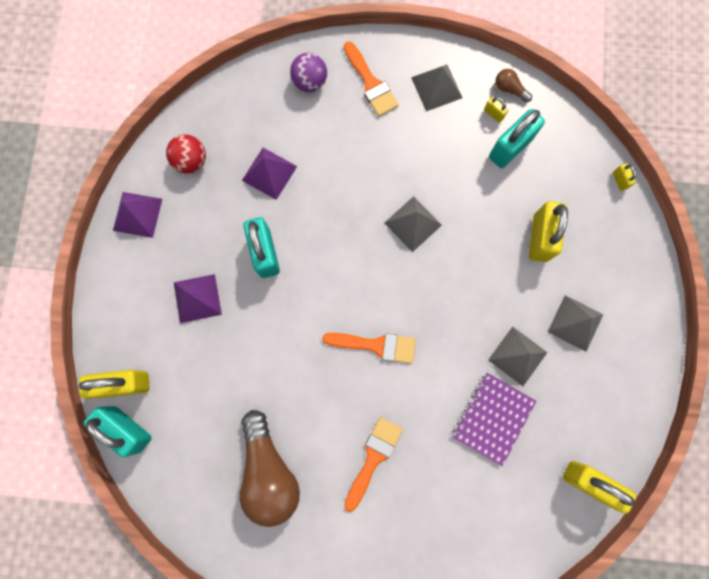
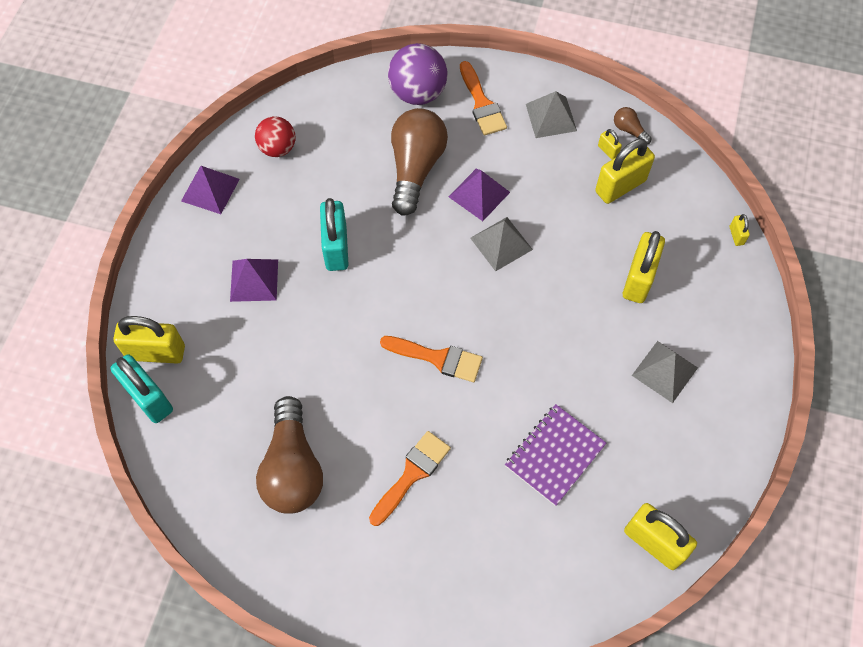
camera: 10 degrees right, 15 degrees down
purple pyramid [242,148,297,200] -> purple pyramid moved to [449,169,510,221]
purple ball [290,53,327,92] -> purple ball [388,43,448,105], size x1.51
grey pyramid [488,326,548,386] -> none
turquoise padlock [489,109,545,168] -> yellow padlock [595,139,655,204]
none -> brown light bulb [391,108,448,216]

